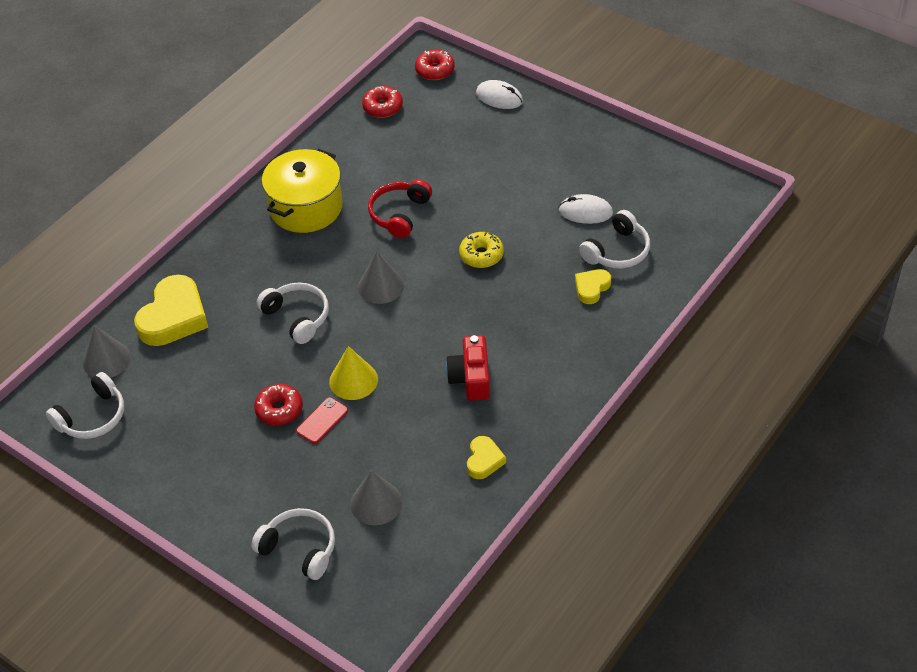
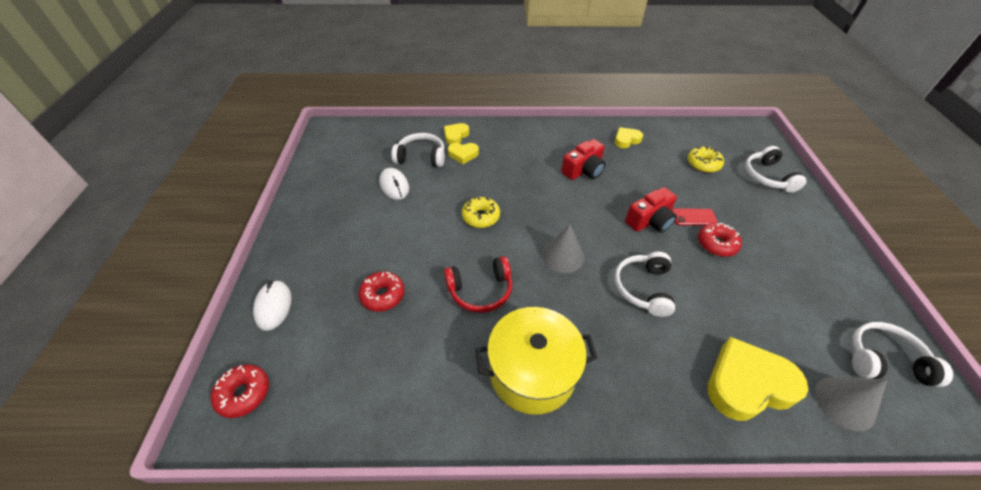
camera: 130 degrees left, 0 degrees up
yellow cone [329,346,378,400] -> red camera [625,187,677,233]
grey cone [350,470,402,525] -> yellow donut [688,147,724,173]
red donut [362,86,403,118] -> red donut moved to [359,272,405,312]
none -> yellow heart [444,123,469,145]

